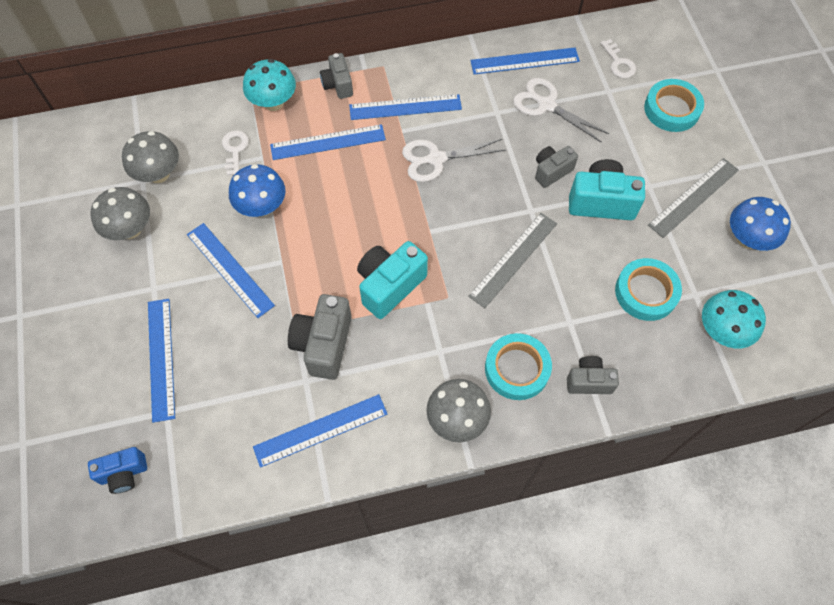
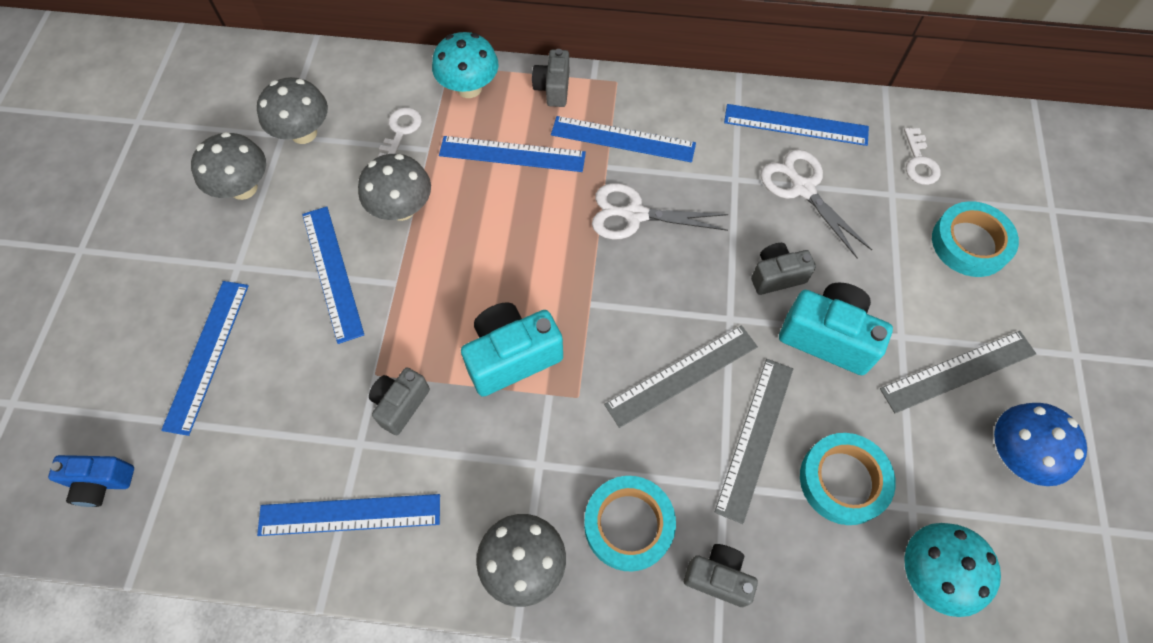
camera: 20 degrees right, 0 degrees up
blue mushroom [229,164,286,217] -> grey mushroom [358,154,431,221]
grey camera [288,294,352,380] -> grey camera [369,367,430,435], size x0.62
none -> grey ruler [714,359,793,524]

